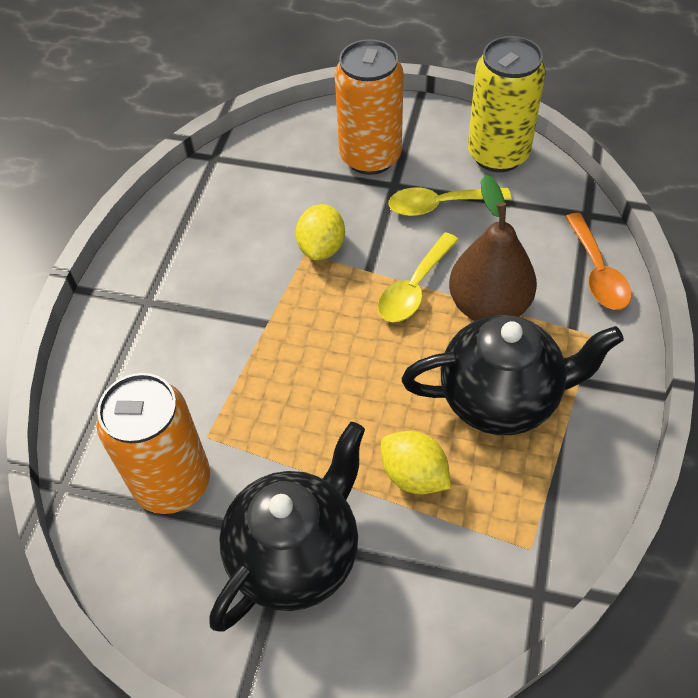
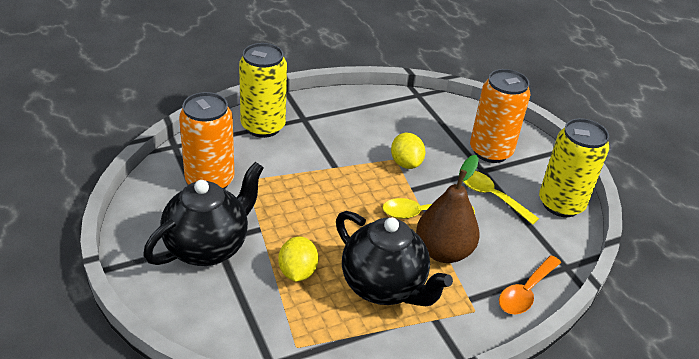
camera: 45 degrees right, 15 degrees down
black teapot [209,422,365,632] -> black teapot turned 45 degrees counterclockwise [143,162,264,266]
yellow lemon [296,204,345,261] -> yellow lemon turned 75 degrees counterclockwise [391,133,425,169]
none -> yellow can [239,43,287,138]

